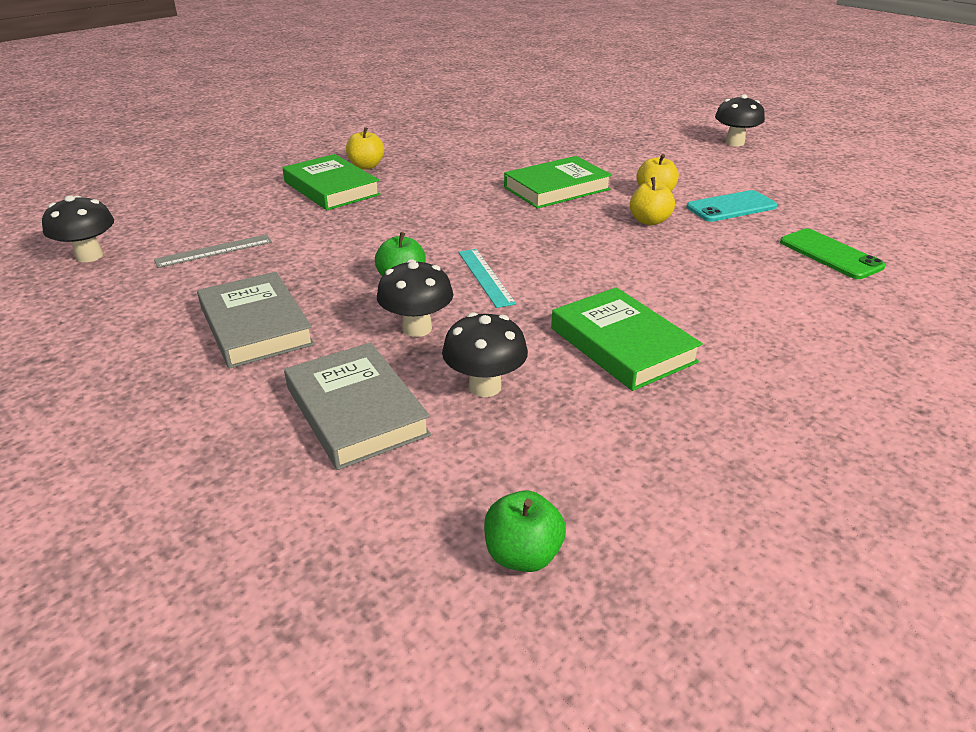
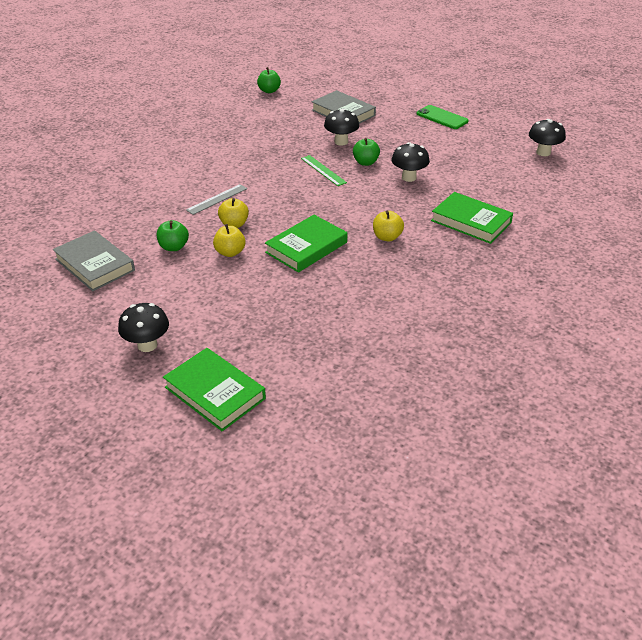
camera: 165 degrees right, 5 degrees up
grey ruler [154,234,272,268] -> grey ruler moved to [186,184,247,215]
grey book [197,272,315,369] -> grey book moved to [53,230,135,291]
yellow apple [346,127,384,169] -> yellow apple moved to [373,211,404,241]
black mushroom [442,312,528,397] -> black mushroom moved to [392,142,430,182]
turquoise ruler [458,249,516,308] -> green ruler [301,155,347,186]
green book [551,287,703,391] -> green book moved to [163,348,266,431]
turquoise phone [686,190,777,222] -> green apple [157,220,189,251]
green phone [780,229,885,279] -> green phone moved to [417,105,469,129]

